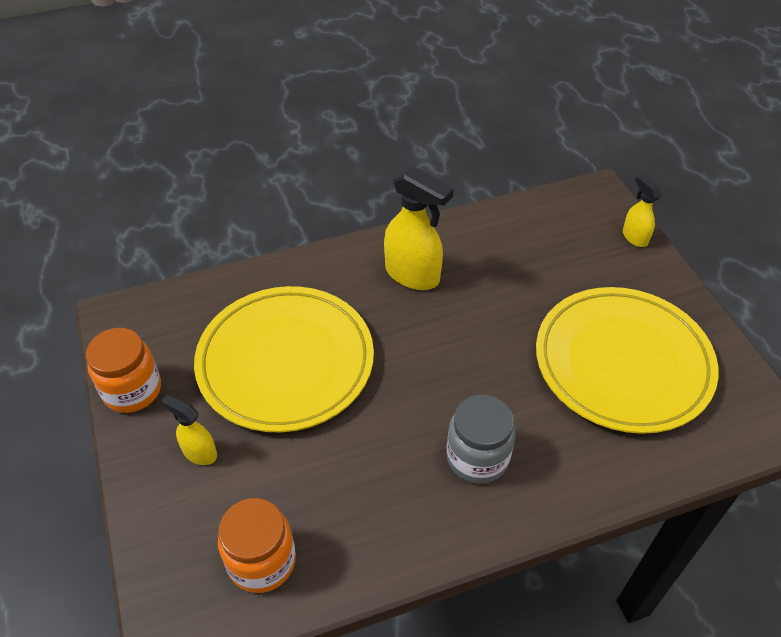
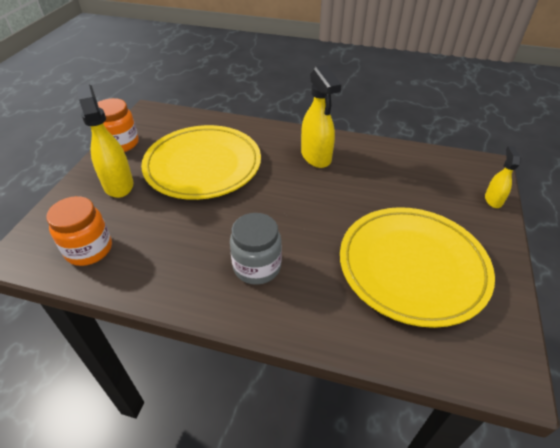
camera: 35 degrees right, 5 degrees down
yellow spray bottle [161,395,217,465] -> yellow spray bottle [76,84,133,198], size x1.80

